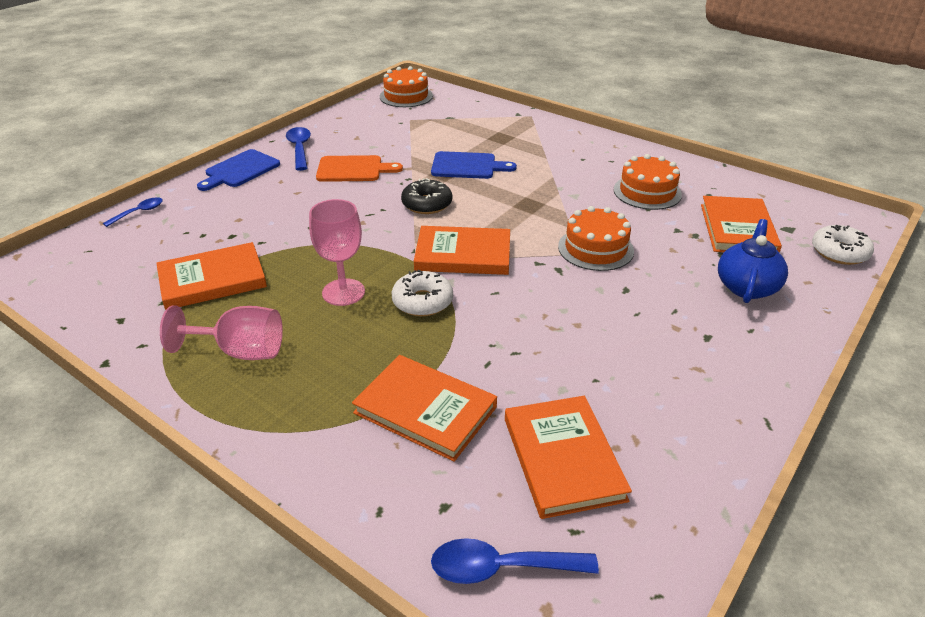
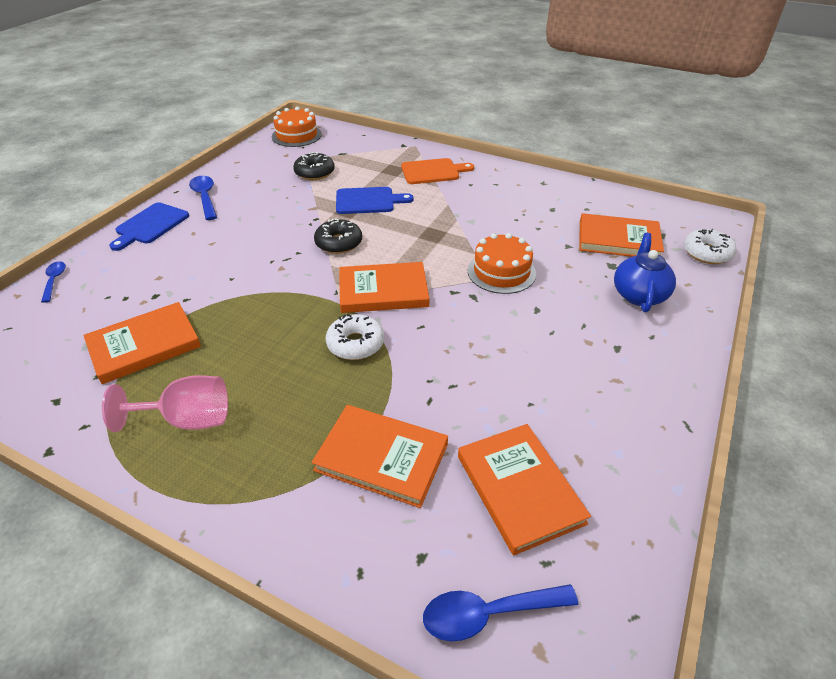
camera: 10 degrees left, 5 degrees up
blue spoon [103,197,163,227] -> blue spoon turned 45 degrees counterclockwise [41,261,66,303]
pink goblet [309,199,365,306] -> none
orange cutting board [316,155,403,182] -> orange cutting board moved to [401,158,474,184]
orange cake [614,154,682,210] -> none
orange book [701,196,782,253] -> orange book turned 75 degrees counterclockwise [579,213,664,257]
none -> black donut [293,152,335,180]

